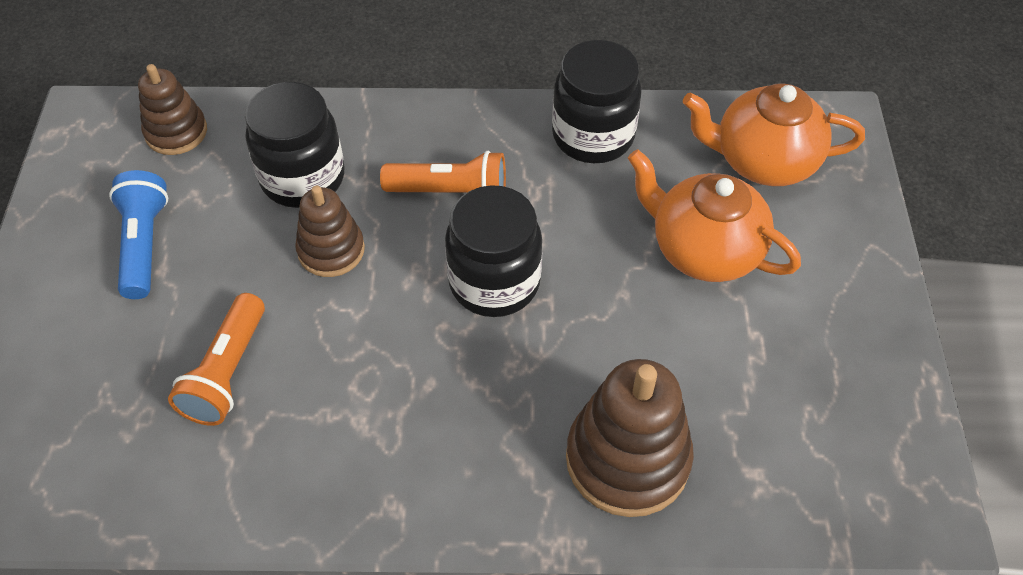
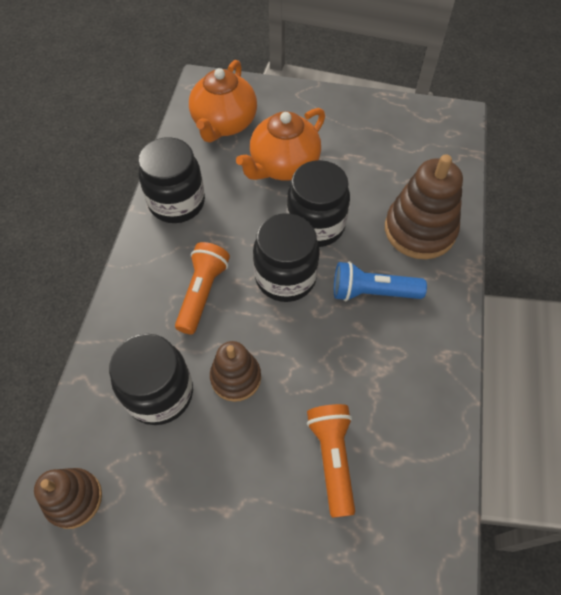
camera: 80 degrees left, 5 degrees up
blue flashlight [109,170,168,299] -> blue flashlight moved to [334,261,427,301]
orange flashlight [168,293,265,426] -> orange flashlight turned 120 degrees counterclockwise [307,404,355,518]
none -> black jar [287,160,350,247]

